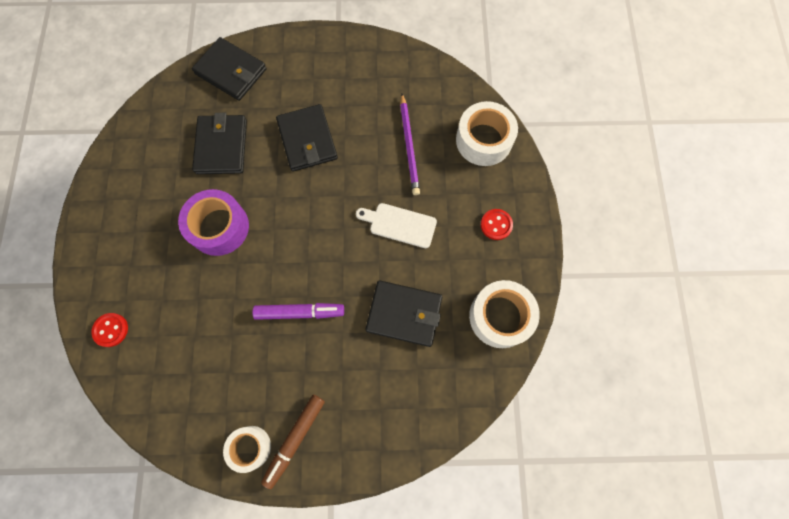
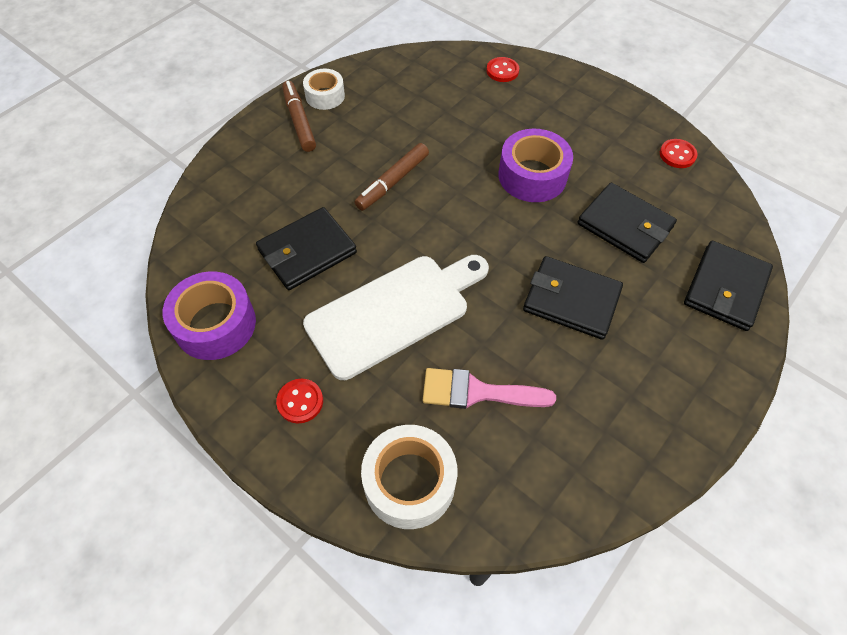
camera: 130 degrees right, 15 degrees down
black wallet [192,37,267,101] -> black wallet turned 45 degrees counterclockwise [684,241,773,331]
purple marker [252,303,344,320] -> brown marker [354,143,429,211]
white cutting board [356,203,437,248] -> white cutting board [303,255,489,380], size x1.83
purple pencil [400,94,420,195] -> pink brush [423,368,556,409]
white tape [469,280,540,348] -> purple tape [163,271,256,360]
none -> red button [660,139,698,168]

